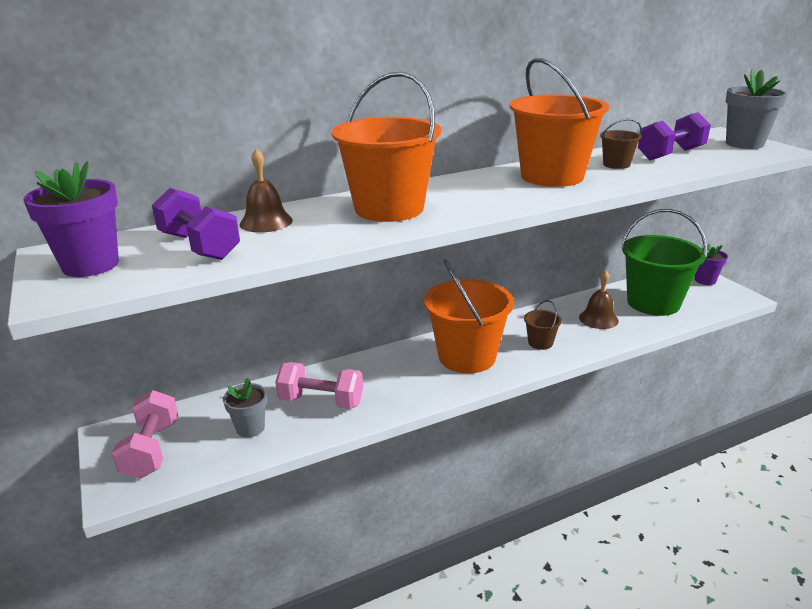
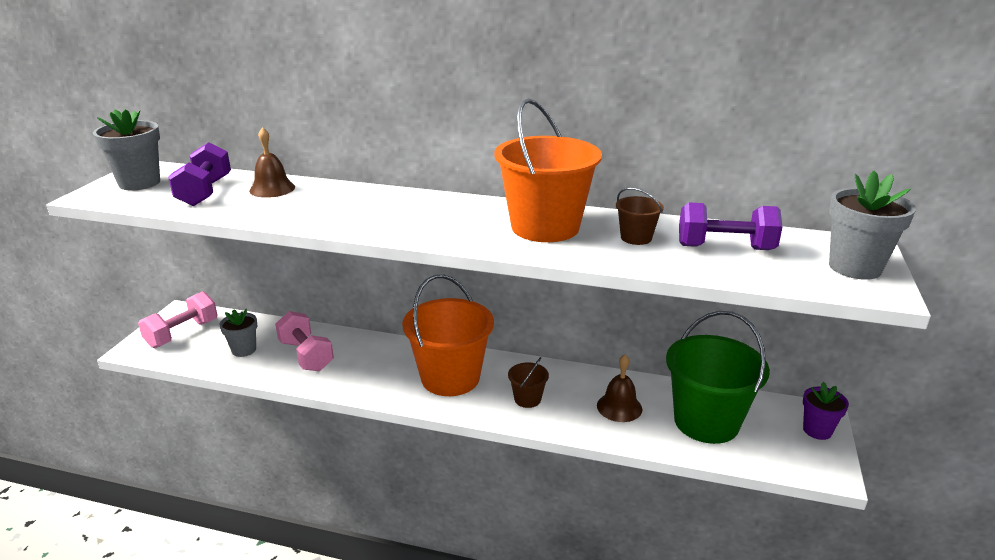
camera: 40 degrees right, 0 degrees up
purple flower pot [23,161,119,277] -> grey flower pot [93,109,160,191]
orange bucket [332,72,441,222] -> none

